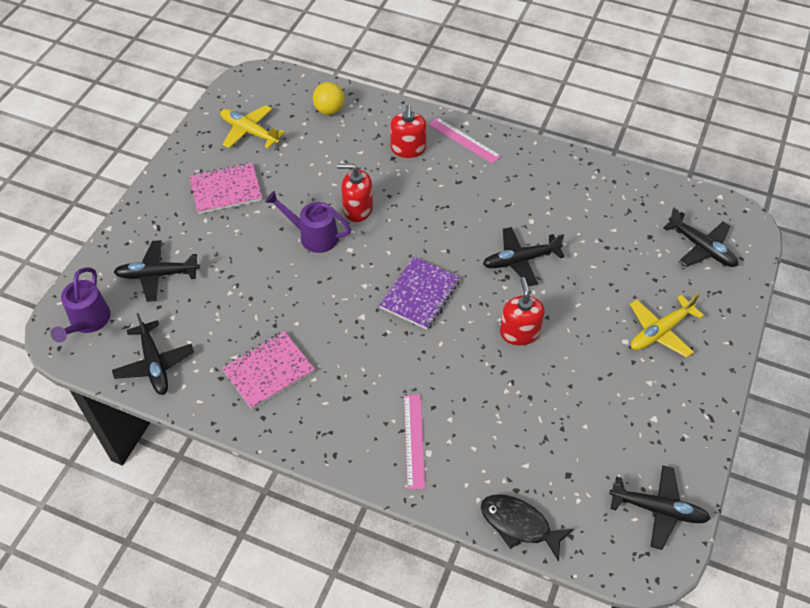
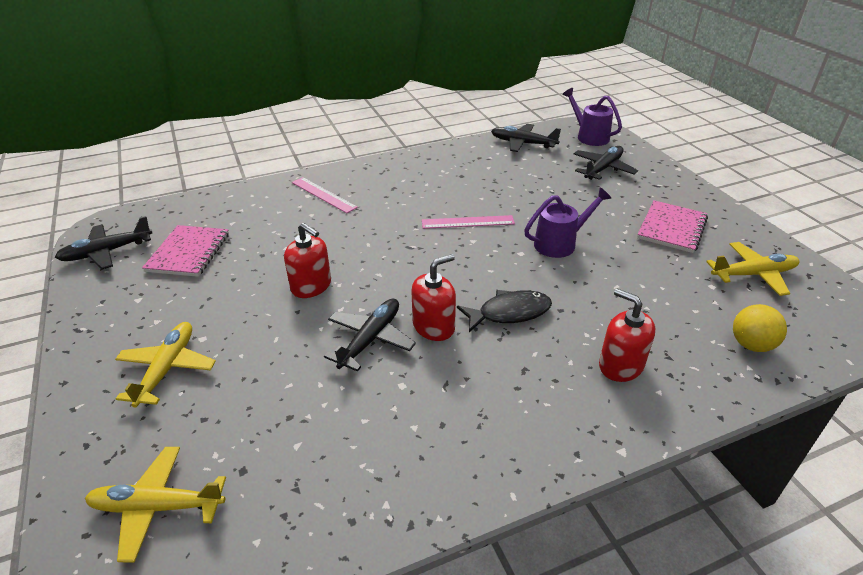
camera: 135 degrees right, 15 degrees down
pink notebook [222,331,315,410] -> pink notebook moved to [142,225,229,277]
red soap dispenser [337,164,373,222] -> red soap dispenser moved to [411,254,456,341]
purple notebook [379,257,460,330] -> none
pink ruler [429,117,501,164] -> pink ruler moved to [422,215,515,229]
black fish [481,495,574,561] -> black fish moved to [457,290,552,332]
black plane [663,208,738,267] -> yellow plane [85,447,226,563]

